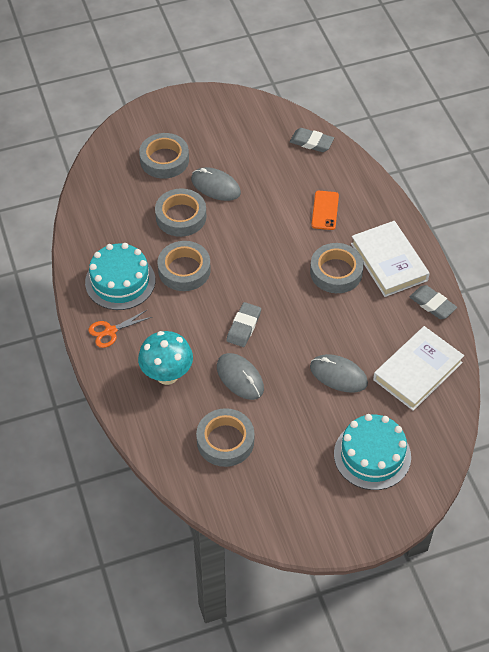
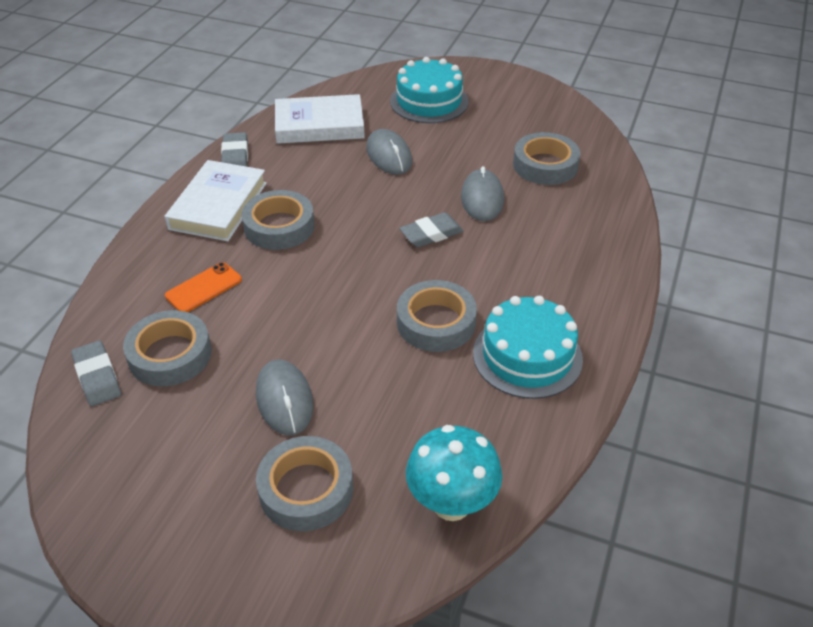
camera: 140 degrees left, 10 degrees down
orange scissors [88,309,152,348] -> none
turquoise mushroom [138,331,193,385] -> turquoise mushroom moved to [406,425,502,521]
grey tape [155,188,207,237] -> grey tape moved to [123,310,212,386]

